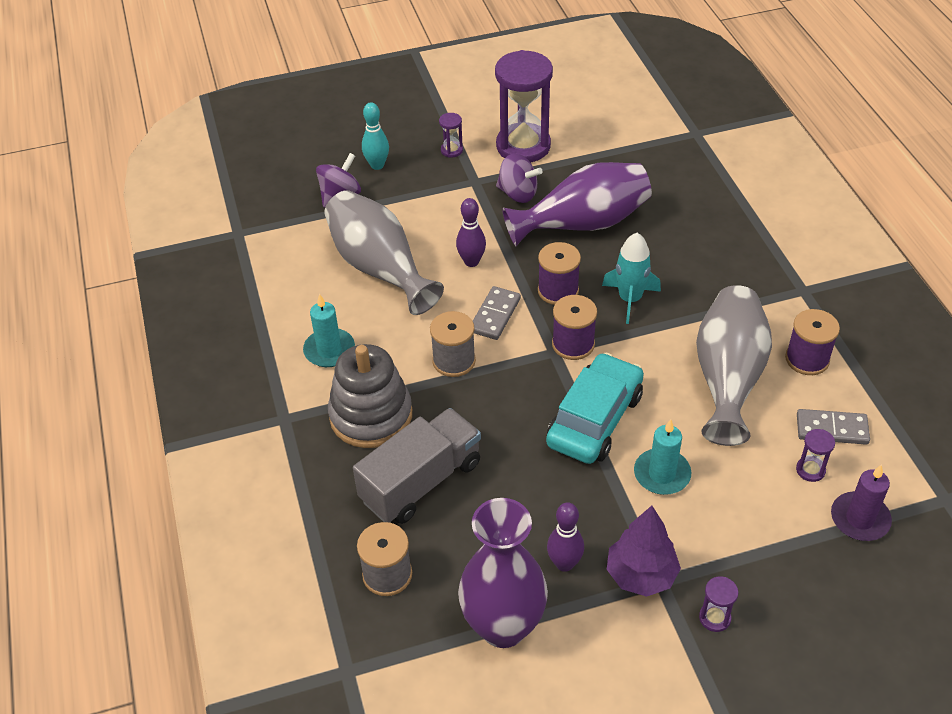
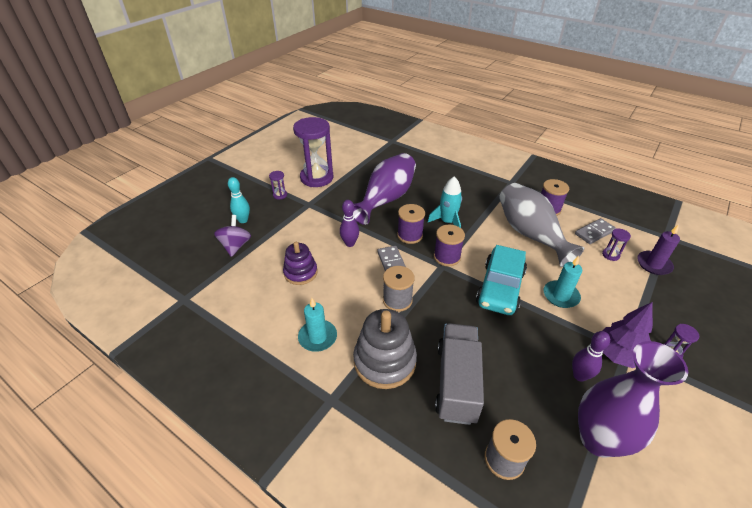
camera: 40 degrees left, 5 degrees down
grey vase [324,190,444,315] -> purple stacking toy [283,242,318,285]
purple spinning top [496,153,543,203] -> none
turquoise car [546,353,644,464] -> turquoise car turned 150 degrees counterclockwise [476,245,527,315]

